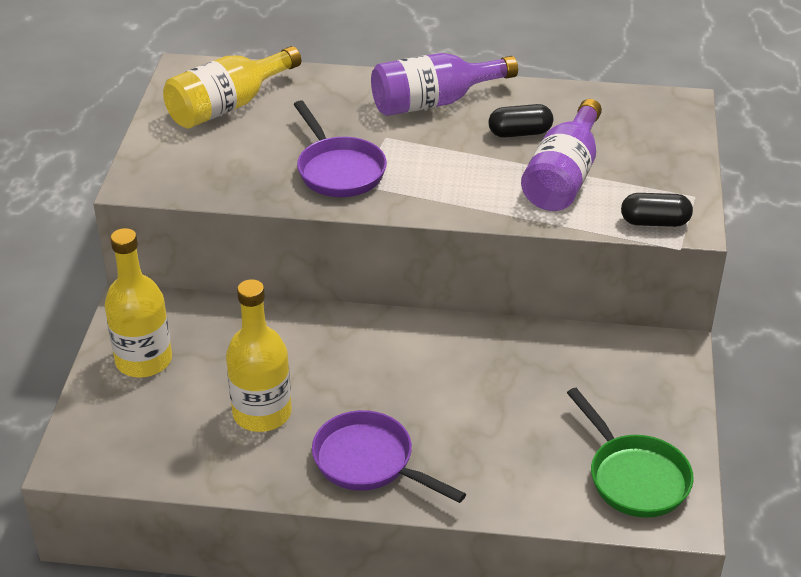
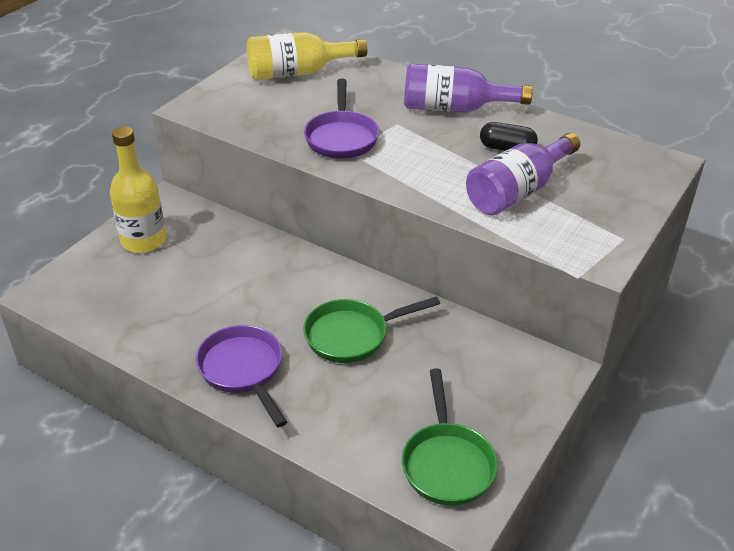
camera: 25 degrees right, 0 degrees up
yellow bottle [226,279,292,432] -> none
black capsule [621,193,693,227] -> none
none -> green pan [303,296,440,363]

